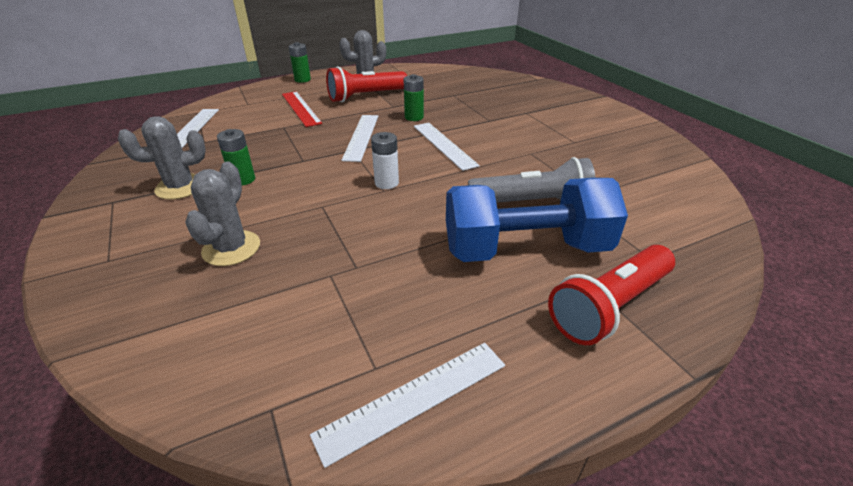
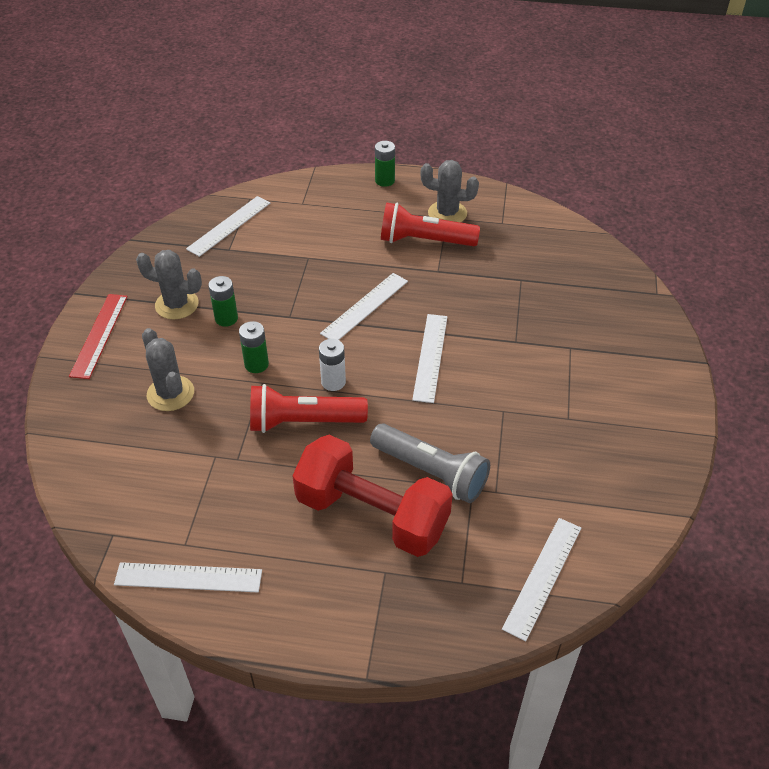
camera: 35 degrees right, 10 degrees up
grey cactus [185,161,260,266] -> grey cactus turned 75 degrees counterclockwise [142,328,194,411]
red ruler [282,91,322,127] -> red ruler moved to [69,294,128,379]
green battery [404,74,424,121] -> green battery moved to [239,321,269,373]
blue dumbbell [446,178,628,262] -> red dumbbell [292,435,453,557]
red flashlight [548,245,675,345] -> red flashlight moved to [250,384,368,433]
none -> white ruler [502,518,581,641]

